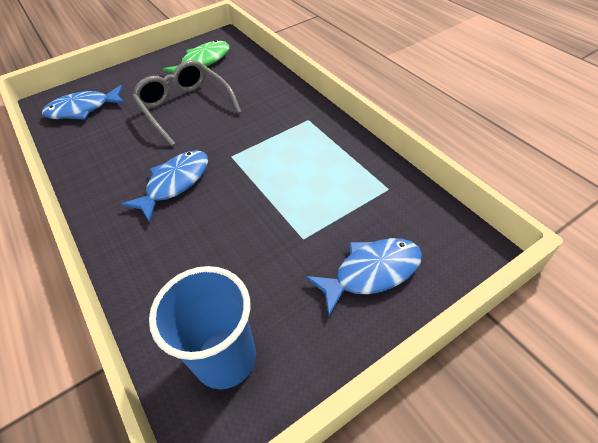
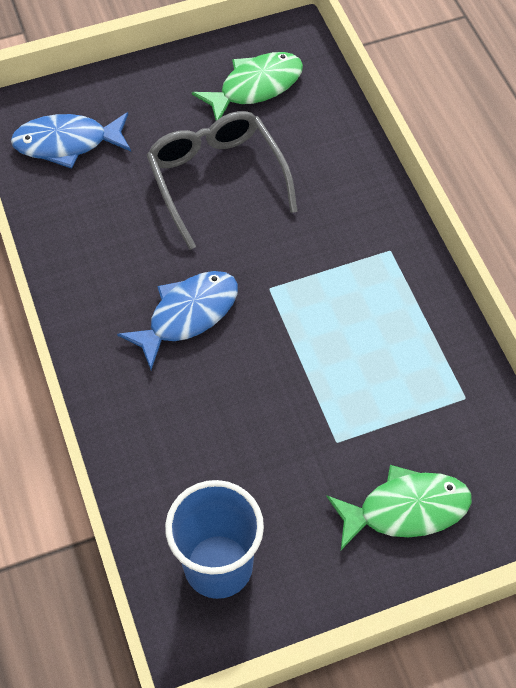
camera: 10 degrees right, 10 degrees up
blue fish [305,238,422,316] -> green fish [326,465,472,550]

